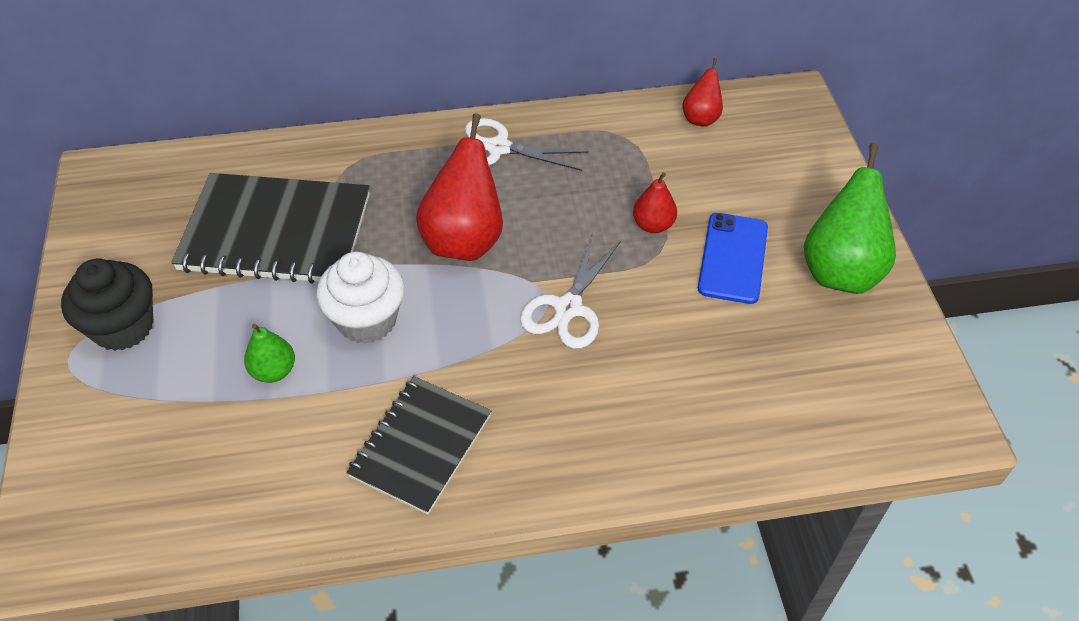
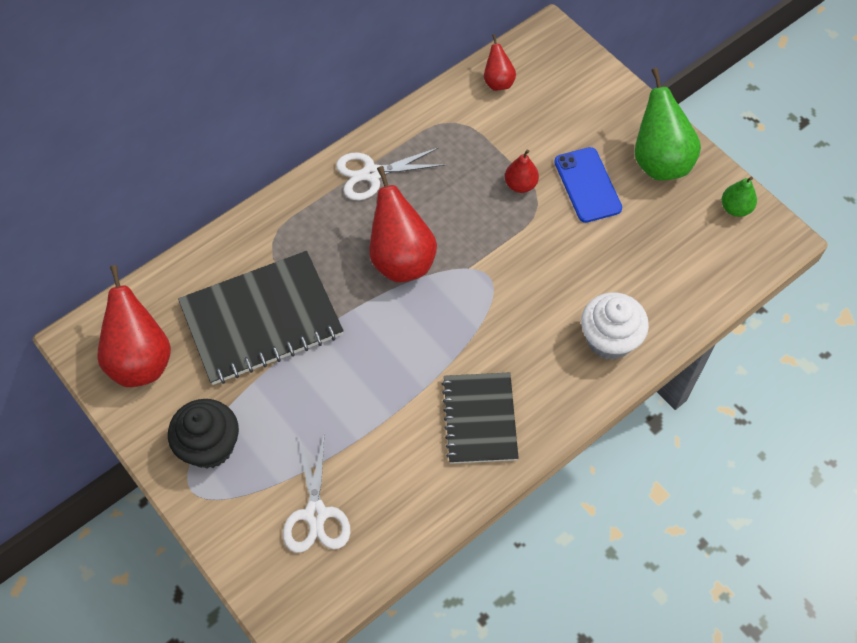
camera: 30 degrees left, 10 degrees up
green pear [244,324,295,383] -> green pear moved to [722,177,757,217]
white cupcake [316,251,404,344] -> white cupcake moved to [581,292,649,360]
white scissors [520,235,621,349] -> white scissors moved to [283,433,350,553]
none -> red pear [97,265,171,387]

